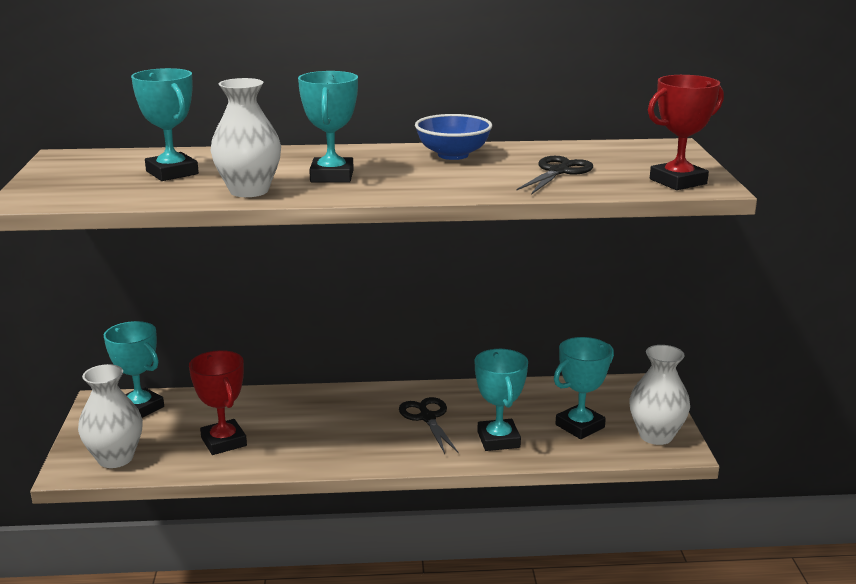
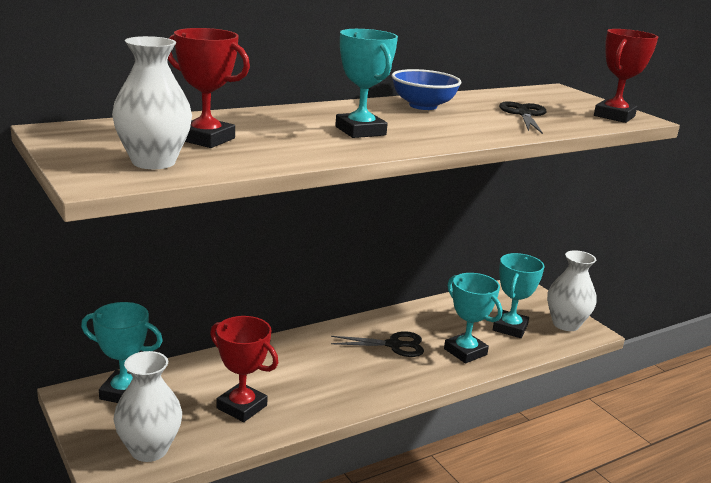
camera: 30 degrees left, 0 degrees up
turquoise trophy [131,68,199,181] -> red trophy [168,28,250,148]
white vase [211,78,281,197] -> white vase moved to [112,36,192,169]
black scissors [399,397,458,454] -> black scissors turned 135 degrees clockwise [331,331,424,357]

